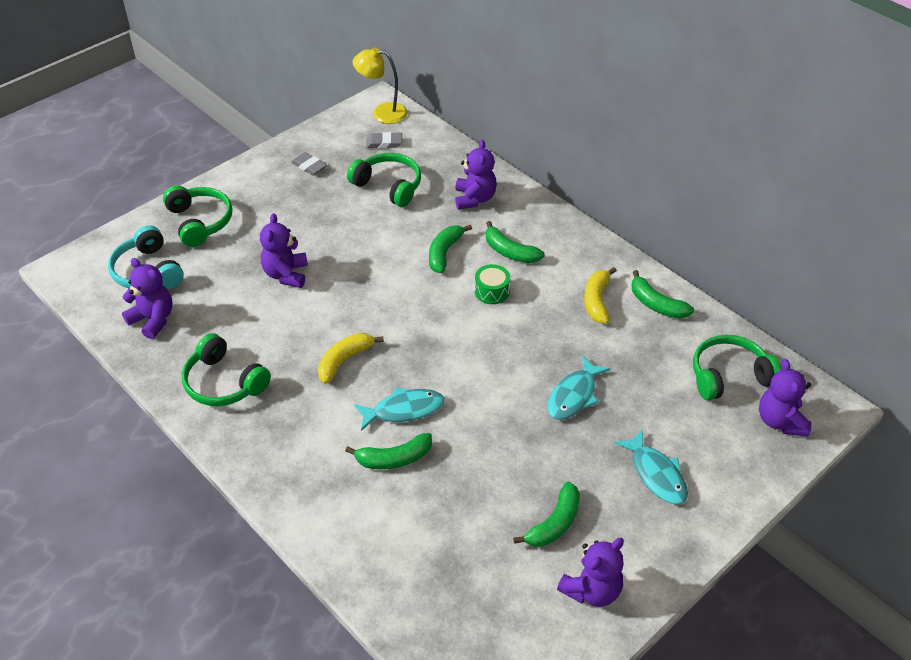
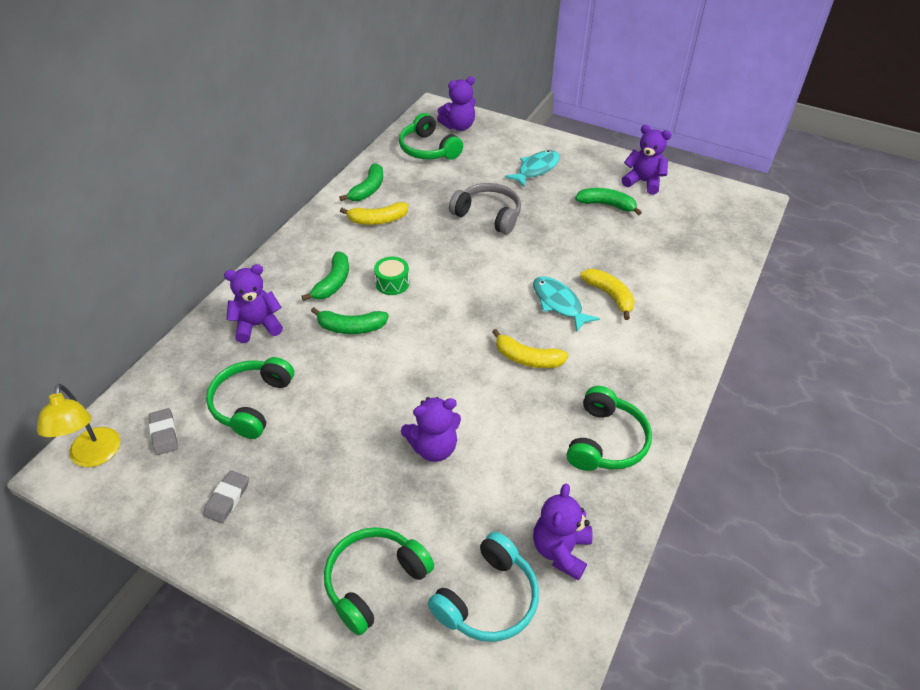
camera: 110 degrees left, 0 degrees up
green banana [345,433,432,469] -> yellow banana [580,269,634,320]
turquoise fish [547,355,610,420] -> grey headphones [449,183,521,234]

